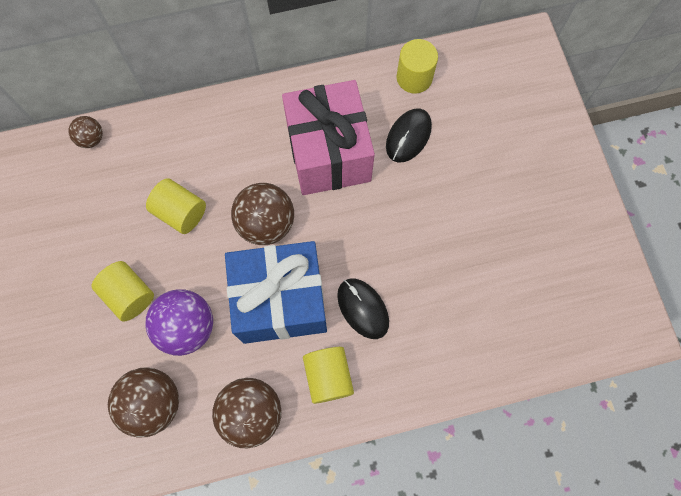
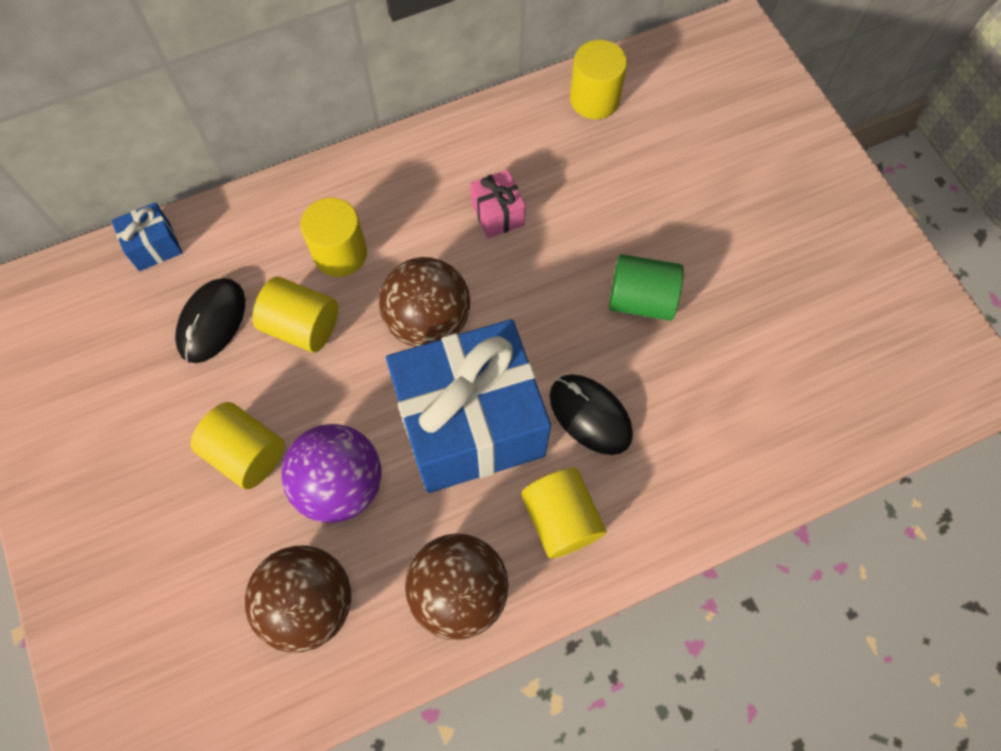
camera: 10 degrees left, 5 degrees down
brown ball [68,116,103,148] -> blue gift [111,202,182,271]
pink gift [282,80,375,195] -> pink gift [470,170,526,238], size x0.40
black mouse [386,108,432,163] -> black mouse moved to [175,278,245,363]
none -> yellow cylinder [300,198,367,277]
none -> green cylinder [609,254,684,321]

